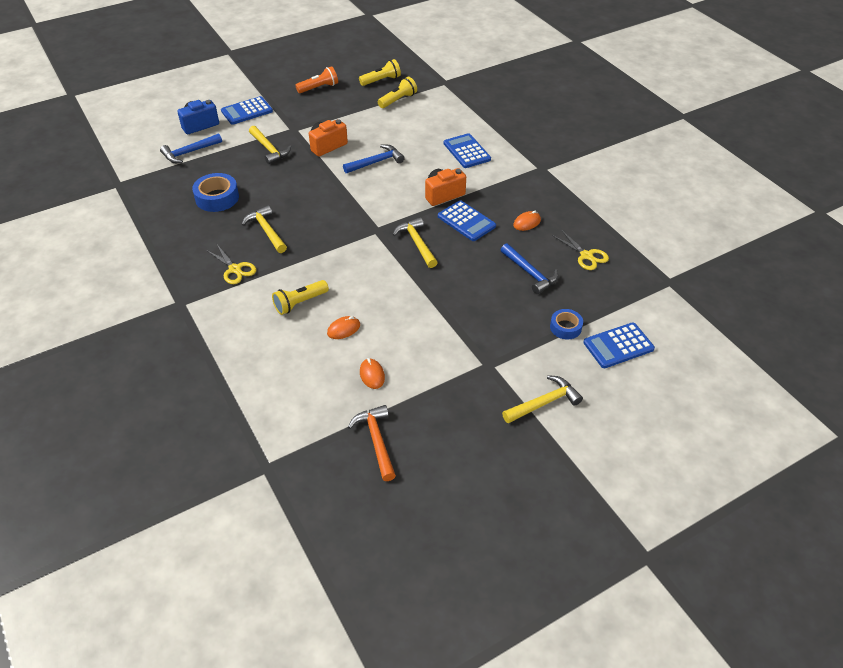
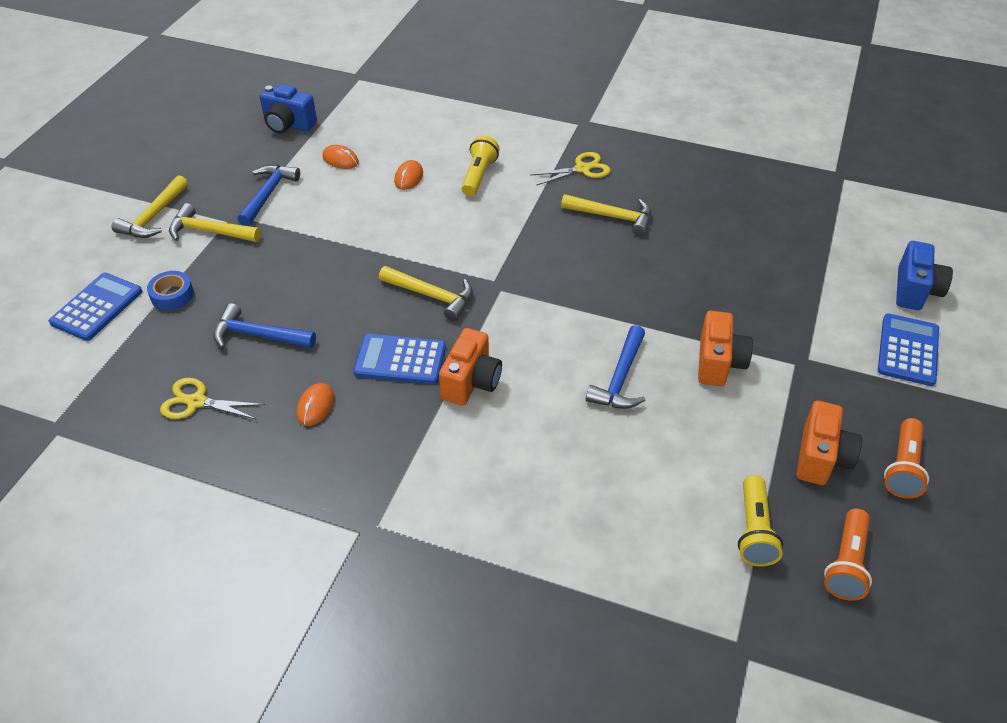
camera: 140 degrees right, 0 degrees up
blue hammer [160,133,222,163] -> blue hammer moved to [237,165,300,226]
blue tape [192,173,239,212] -> none
yellow scissors [206,245,256,284] -> yellow scissors turned 150 degrees clockwise [530,152,610,186]
yellow hammer [249,126,291,164] -> yellow hammer moved to [169,203,261,242]
orange hammer [348,405,396,481] -> blue camera [259,84,317,133]
yellow flashlight [359,59,401,86] -> orange flashlight [824,508,872,601]
blue calculator [444,133,491,168] -> none
none -> orange camera [797,401,862,485]

